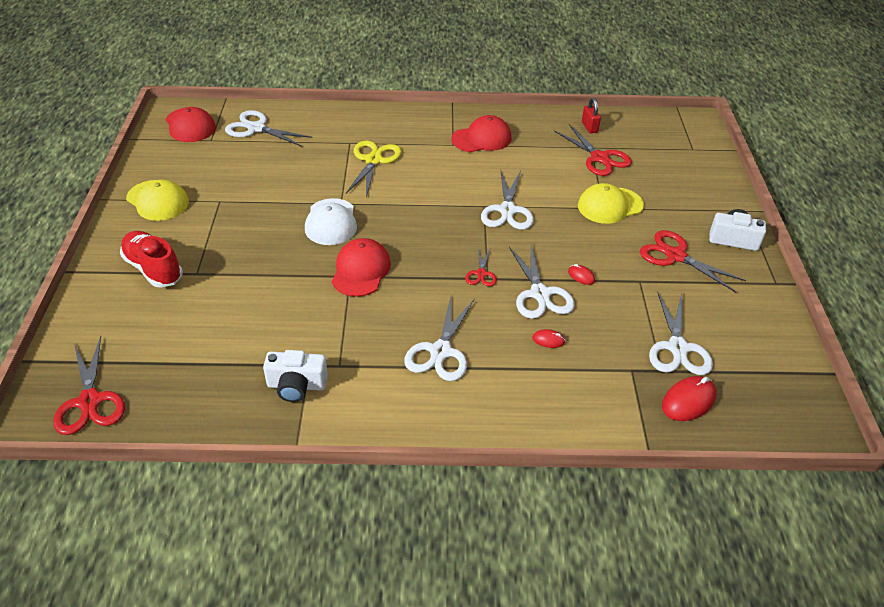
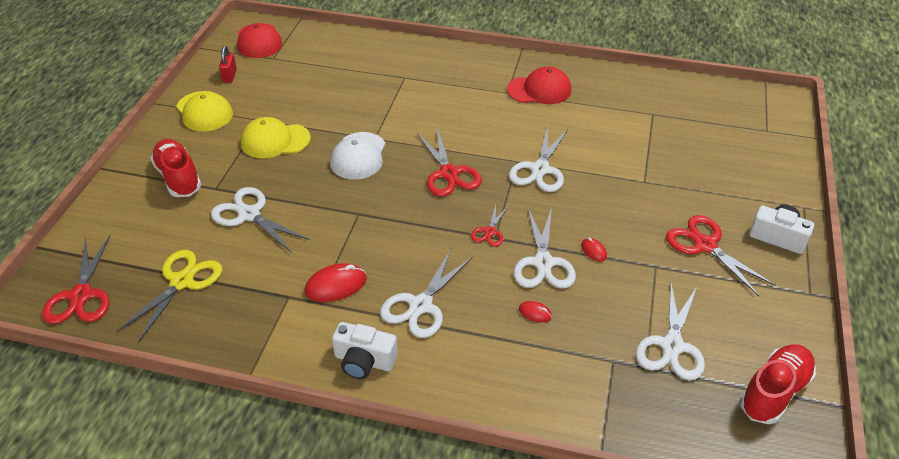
camera: 15 degrees right, 0 degrees up
white scissors [225,110,313,147] -> white scissors moved to [211,187,310,253]
white camera [263,350,328,402] -> white camera moved to [332,322,398,379]
red cap [331,238,391,297] -> none
yellow scissors [346,141,402,197] -> yellow scissors moved to [116,250,222,343]
red scissors [554,124,632,176] -> red scissors moved to [417,128,482,197]
yellow cap [578,183,644,224] -> yellow cap moved to [241,117,311,158]
red padlock [582,98,601,133] -> red padlock moved to [219,46,237,82]
red mouse [662,376,717,421] -> red mouse moved to [305,263,367,302]
none -> red shoe [740,344,816,424]

